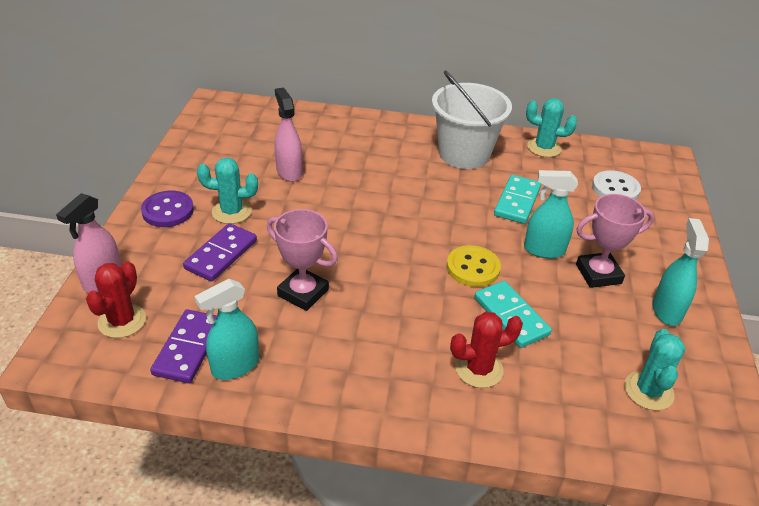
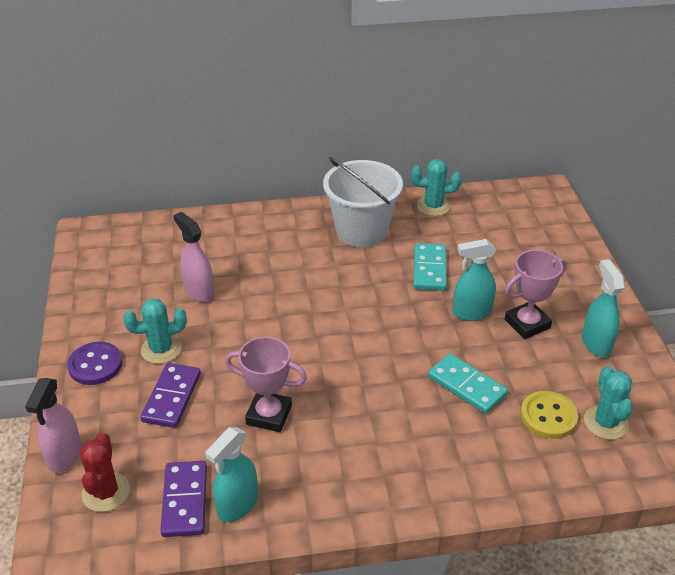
camera: 15 degrees left, 0 degrees up
yellow button [447,245,501,287] -> yellow button moved to [520,391,578,439]
red cactus [450,312,523,388] -> none
white button [592,170,641,200] -> none

